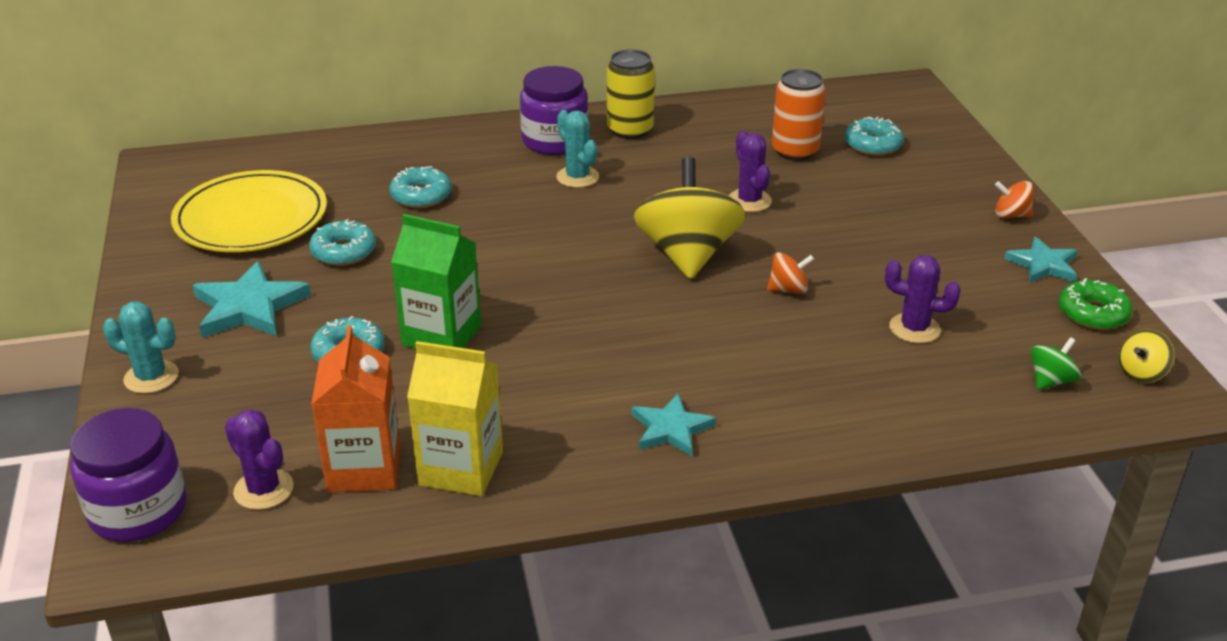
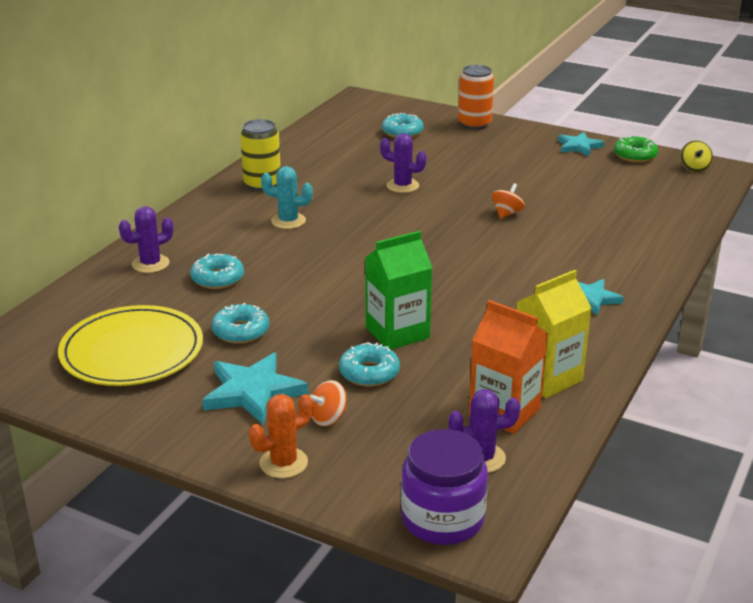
camera: 50 degrees left, 5 degrees down
turquoise cactus [103,301,179,394] -> orange cactus [249,394,313,478]
purple jar [520,66,588,155] -> none
yellow spinning top [634,157,745,279] -> none
orange can [772,69,826,161] -> orange can moved to [458,65,494,129]
purple cactus [885,255,961,344] -> purple cactus moved to [119,206,173,273]
orange spinning top [995,181,1033,218] -> orange spinning top moved to [309,380,347,426]
green spinning top [1031,337,1081,390] -> none

